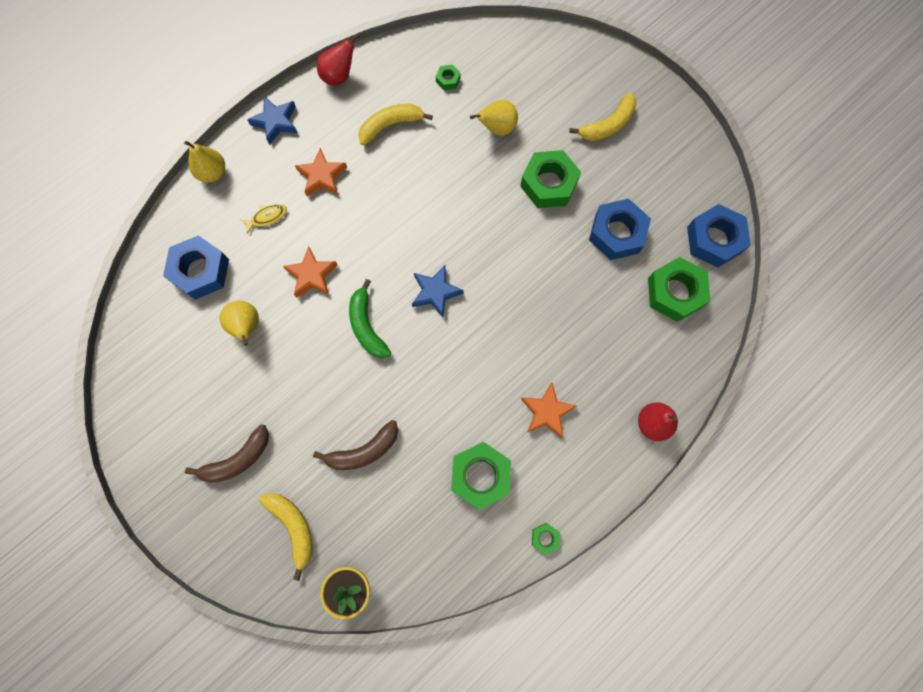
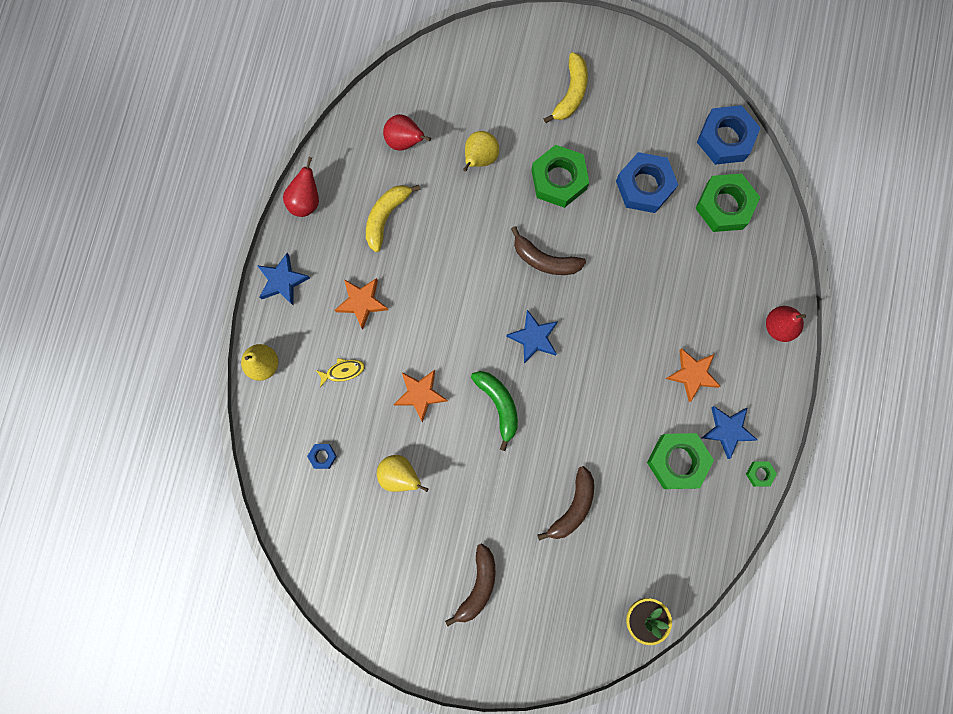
camera: 35 degrees left, 5 degrees up
blue nut [163,235,229,300] -> blue nut [307,444,337,469], size x0.45
yellow fish [241,204,287,234] -> yellow fish turned 45 degrees clockwise [316,358,365,387]
yellow banana [259,493,313,581] -> none
green banana [349,279,391,358] -> green banana turned 150 degrees counterclockwise [471,371,518,451]
green nut [436,64,461,90] -> red pear [383,114,431,151]
none -> brown banana [511,226,586,275]
none -> blue star [702,406,757,459]

